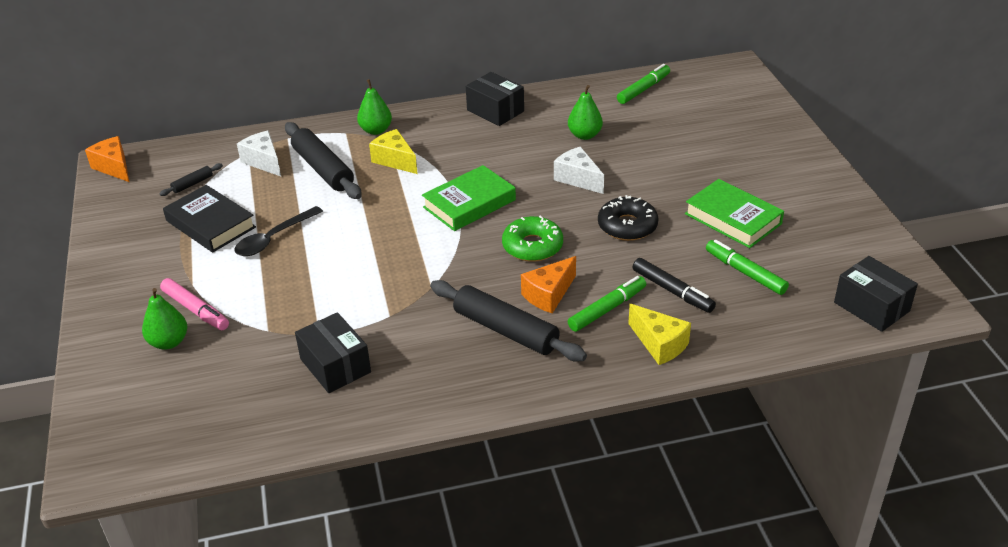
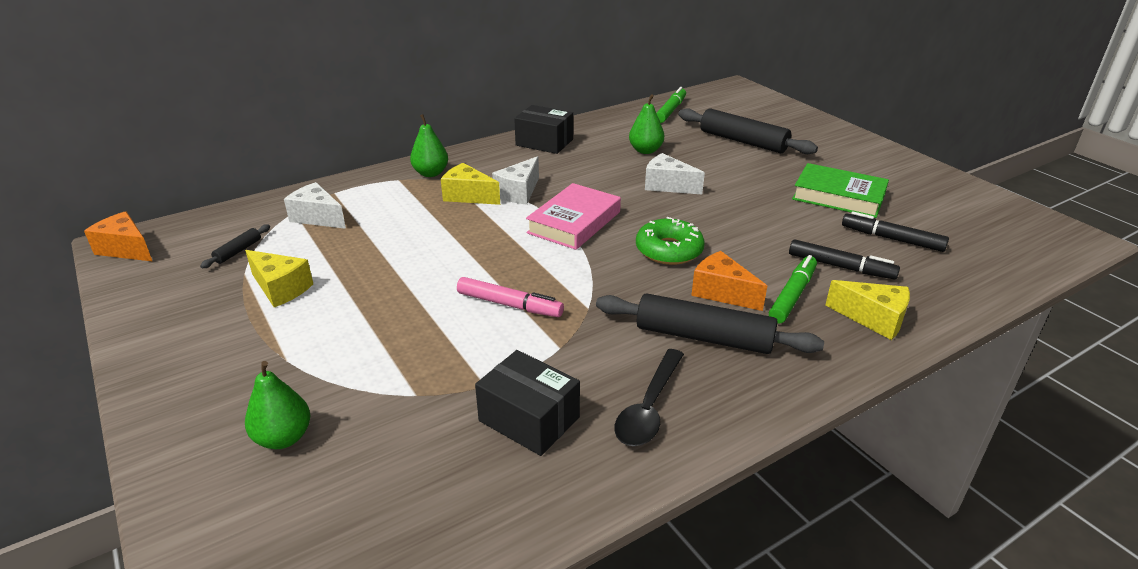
camera: 20 degrees left, 5 degrees down
pink marker [160,278,229,330] -> pink marker moved to [457,277,564,317]
black book [163,185,256,253] -> yellow cheese [245,250,313,307]
black spoon [234,206,323,256] -> black spoon moved to [614,349,684,446]
black rolling pin [285,122,362,199] -> black rolling pin moved to [678,108,818,154]
green book [422,165,516,231] -> pink book [526,183,621,250]
orange cheese [521,256,576,314] -> orange cheese turned 105 degrees clockwise [691,251,767,311]
black donut [598,195,659,241] -> none
green marker [706,240,789,295] -> black marker [842,211,949,252]
black box [834,256,918,332] -> none
none -> white cheese [492,156,539,205]

